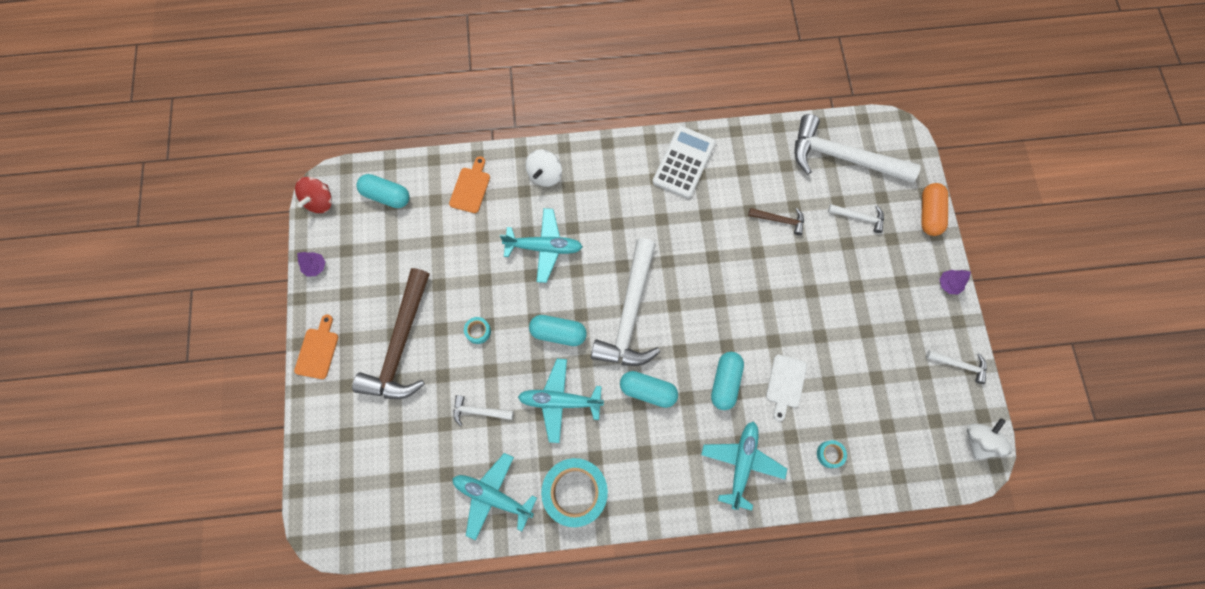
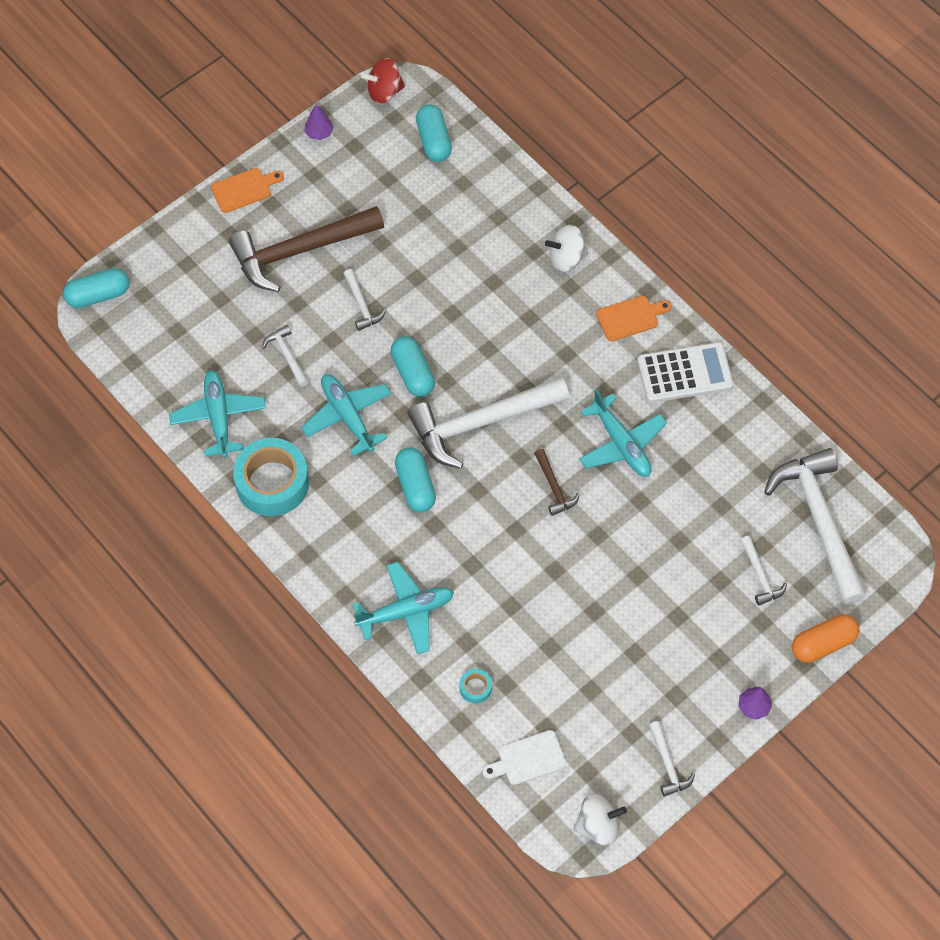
camera: 55 degrees right, 10 degrees down
orange cutting board [449,156,490,213] -> orange cutting board moved to [596,296,672,341]
turquoise tape [464,317,491,344] -> white hammer [343,269,386,331]
turquoise plane [500,208,583,283] -> turquoise plane moved to [579,389,667,477]
turquoise capsule [711,352,744,410] -> turquoise capsule moved to [63,268,129,308]
brown hammer [748,208,804,235] -> brown hammer moved to [534,449,580,516]
white cutting board [766,355,807,421] -> white cutting board moved to [482,730,566,785]

